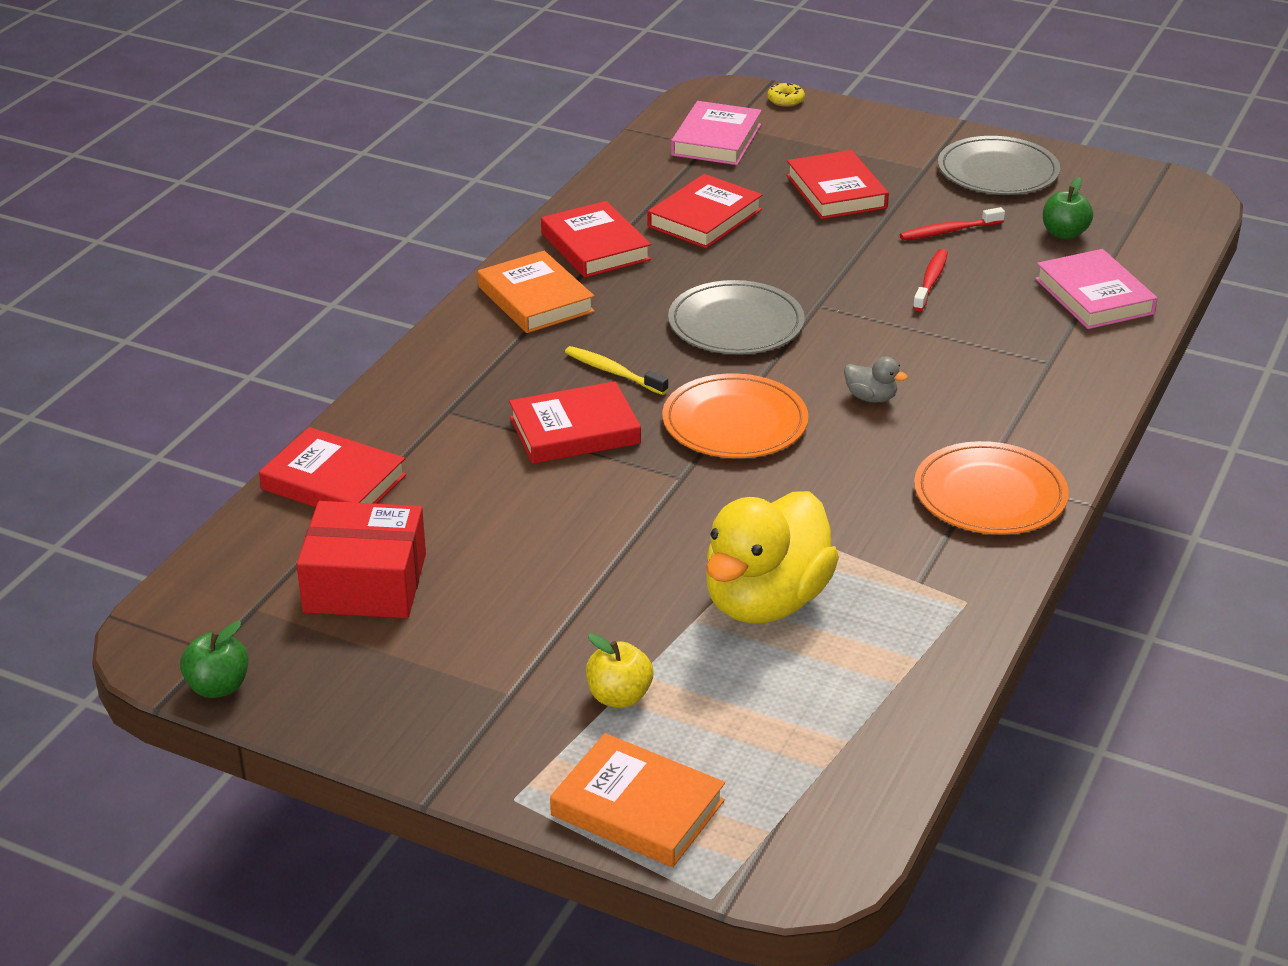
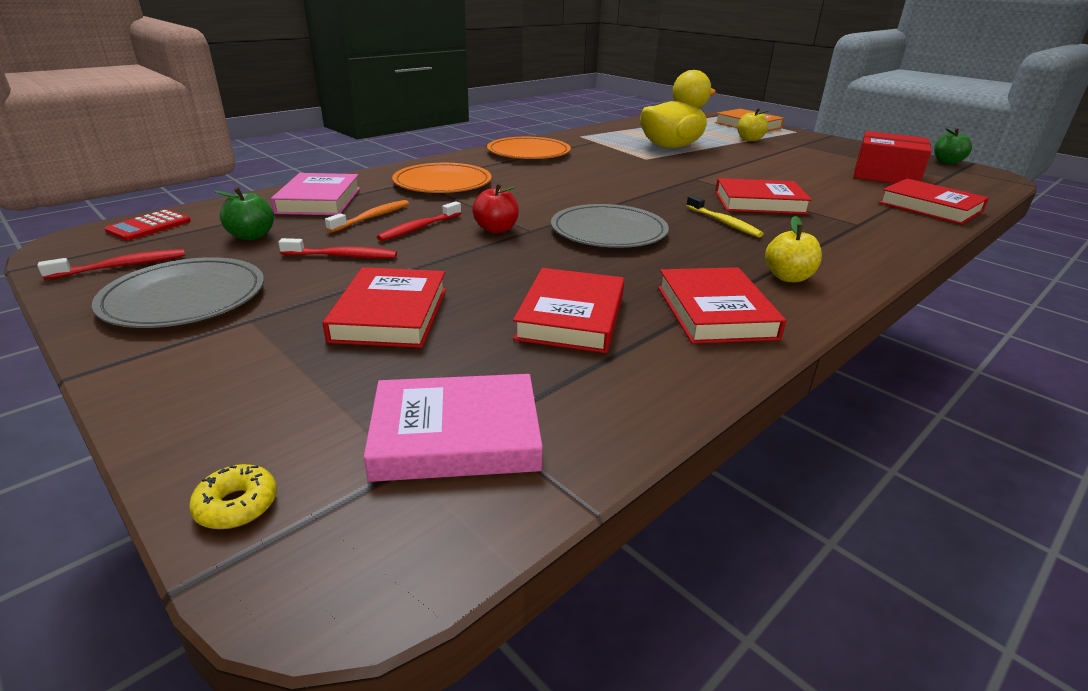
camera: 160 degrees left, 5 degrees down
orange book [478,251,595,333] -> yellow apple [765,216,822,282]
red book [647,174,762,249] -> red book turned 45 degrees counterclockwise [513,268,624,353]
orange plate [662,373,809,458] -> orange plate moved to [392,163,492,193]
pink book [671,101,762,165] -> pink book turned 45 degrees clockwise [364,374,543,482]
grey duck [844,357,908,403] -> none
none -> red toothbrush [37,249,185,280]
none -> red calculator [104,209,191,241]
none -> orange toothbrush [325,200,409,233]
none -> red apple [472,183,519,233]

